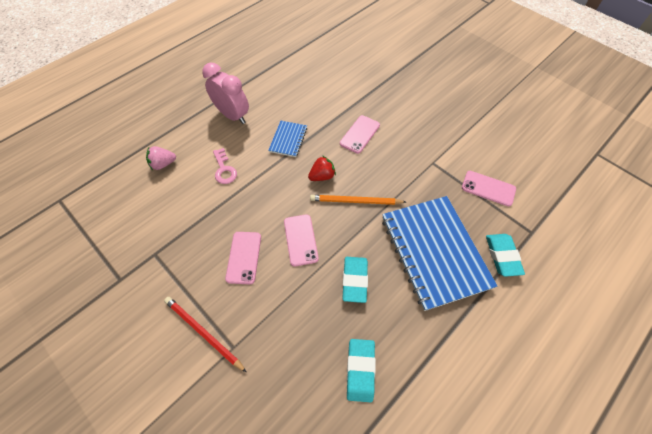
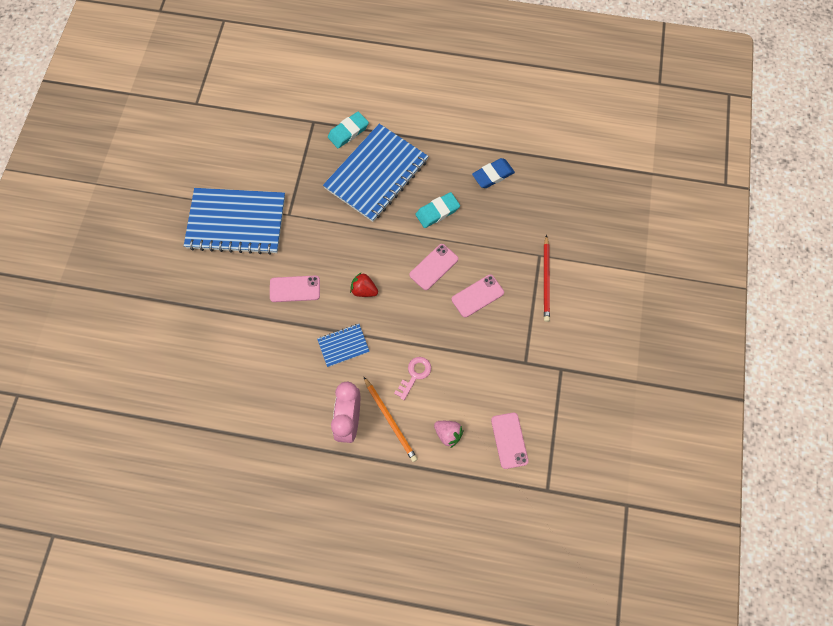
camera: 125 degrees left, 10 degrees up
orange pencil [310,195,406,205] -> orange pencil moved to [364,377,418,462]
turquoise eraser [347,339,376,402] -> blue eraser [472,158,515,188]
pink phone [462,171,516,206] -> pink phone moved to [491,413,529,469]
none -> blue notebook [184,188,285,255]

